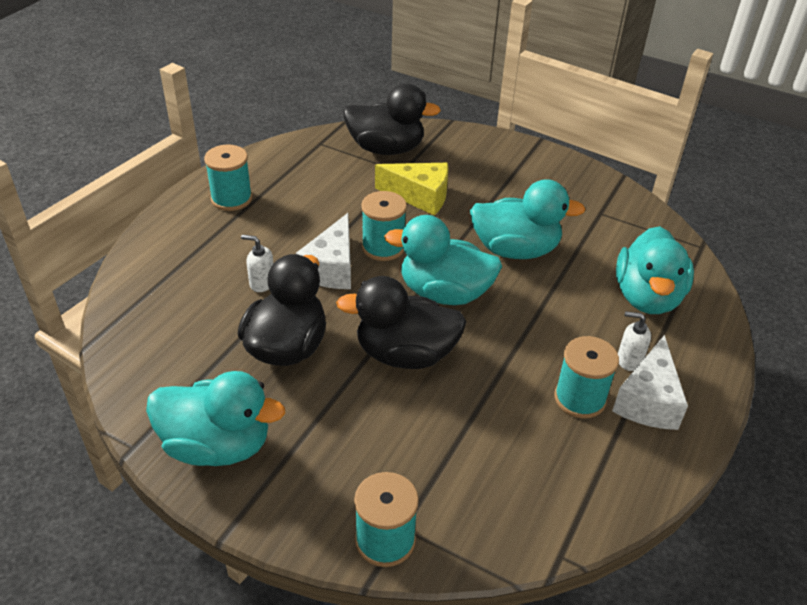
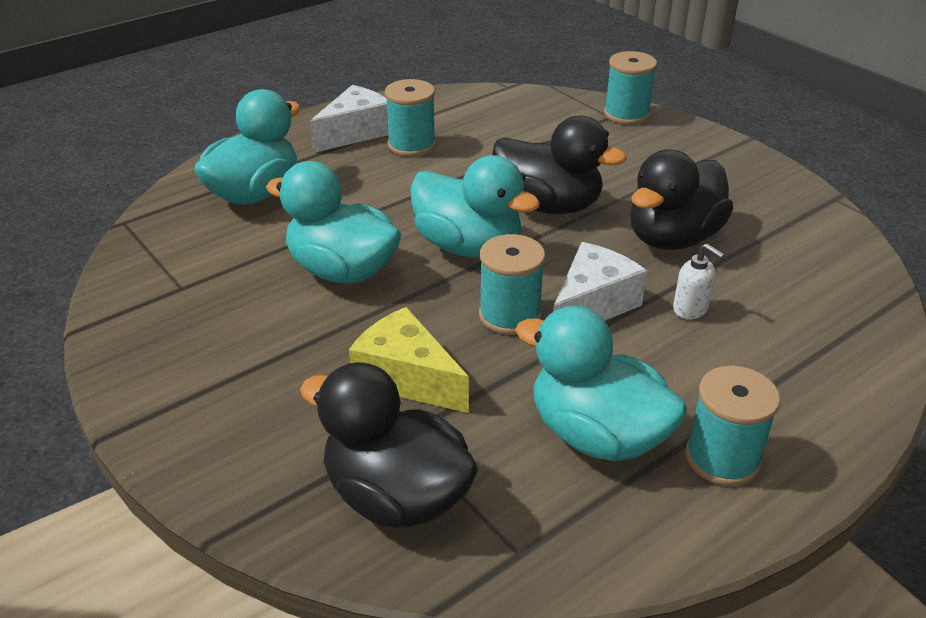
camera: 155 degrees left, 5 degrees down
turquoise duck [146,371,285,466] -> turquoise duck moved to [515,306,687,461]
white soap dispenser [618,311,651,371] -> none

